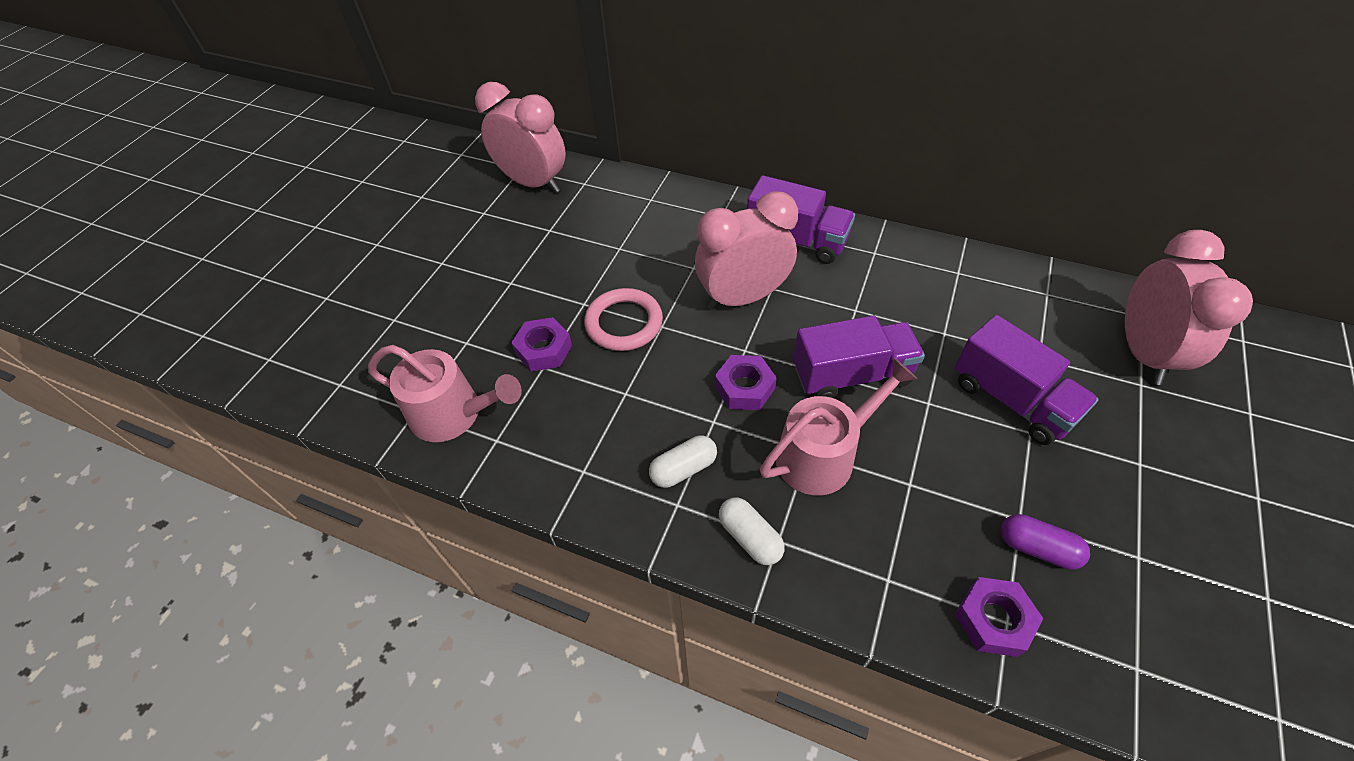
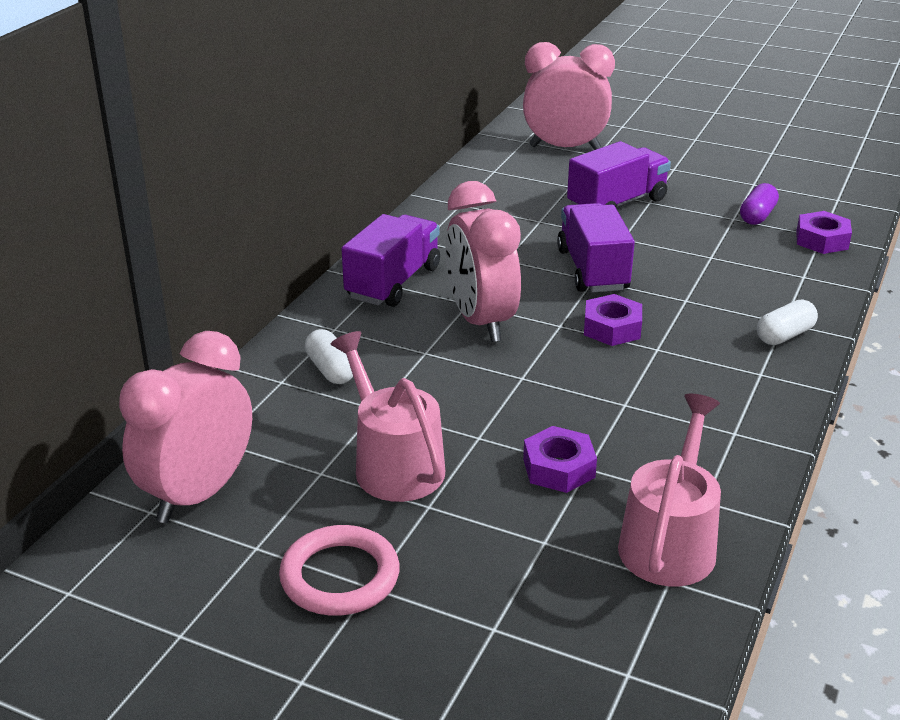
camera: 90 degrees left, 20 degrees down
pink ring [584,288,663,351] -> pink ring moved to [279,525,400,616]
white capsule [649,435,717,488] -> white capsule moved to [305,329,353,384]
pink watering can [760,358,918,496] -> pink watering can moved to [331,331,445,502]

